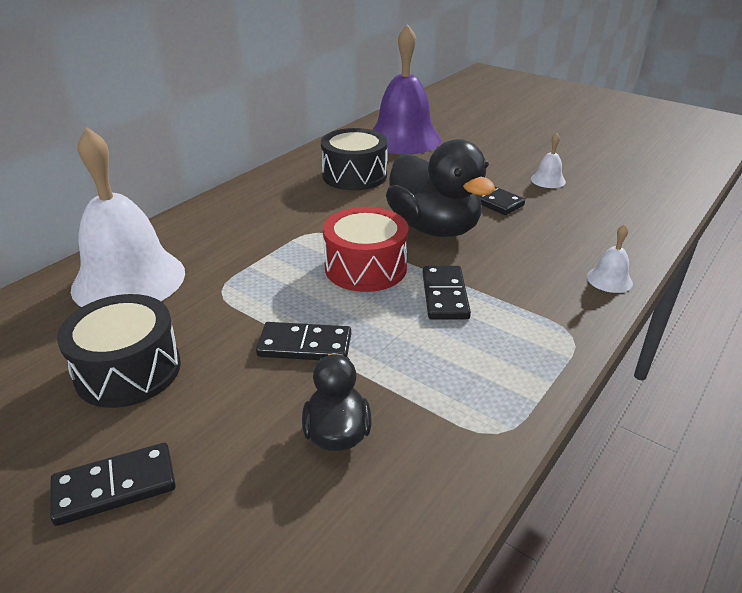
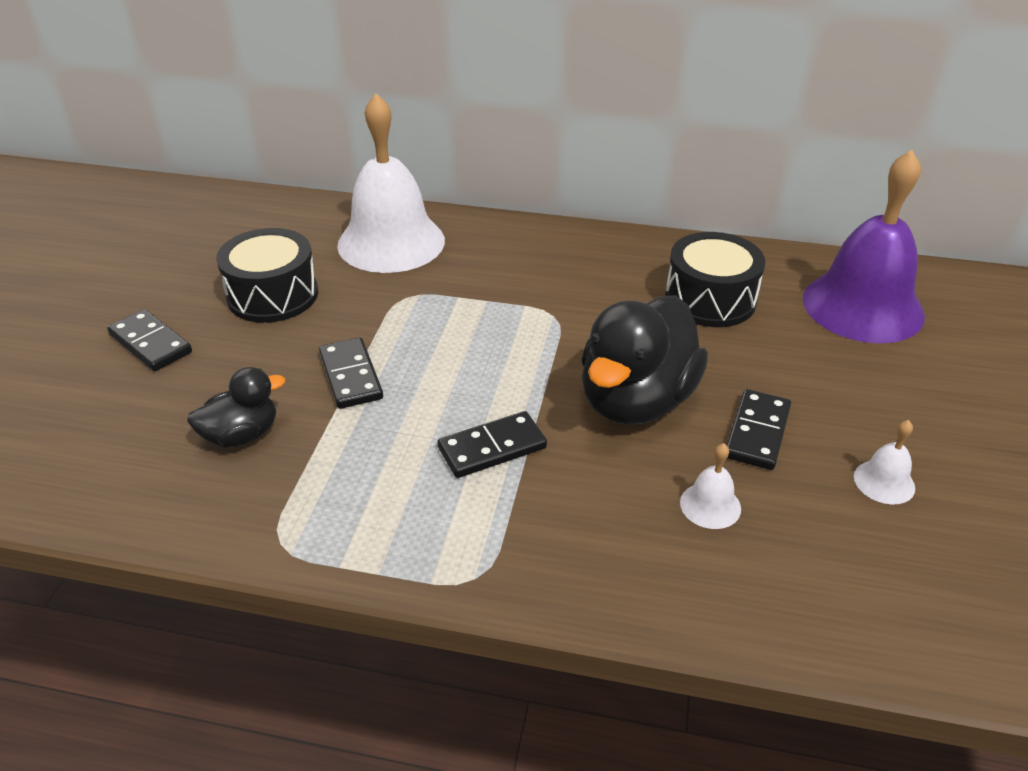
camera: 65 degrees right, 5 degrees up
red drum [323,207,408,292] -> none
white bell [587,224,633,293] -> white bell moved to [680,443,741,529]

